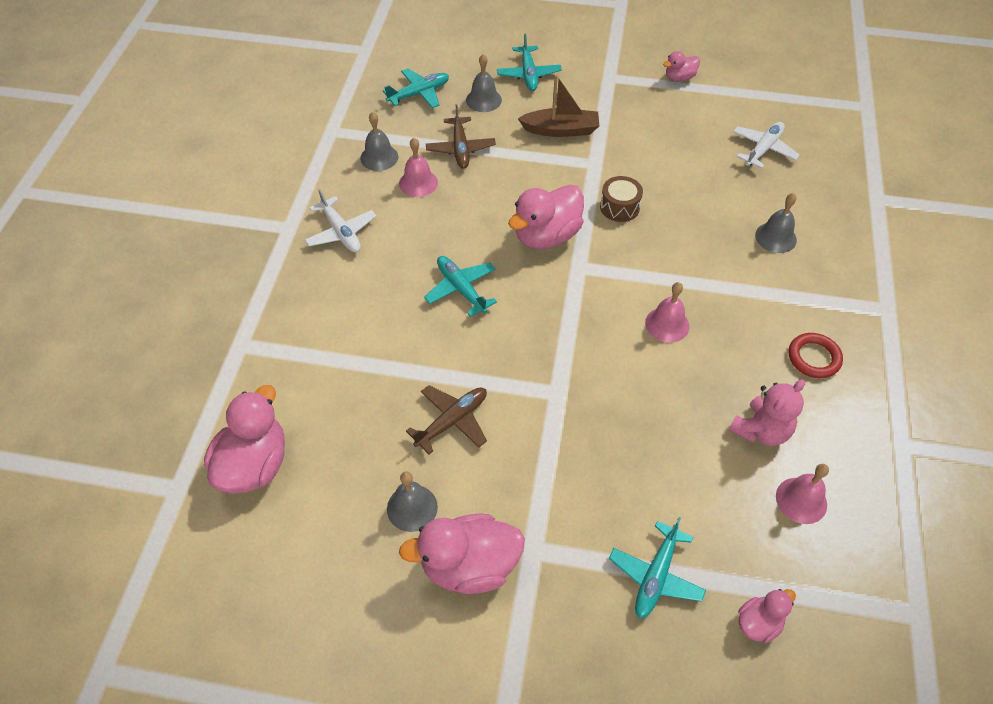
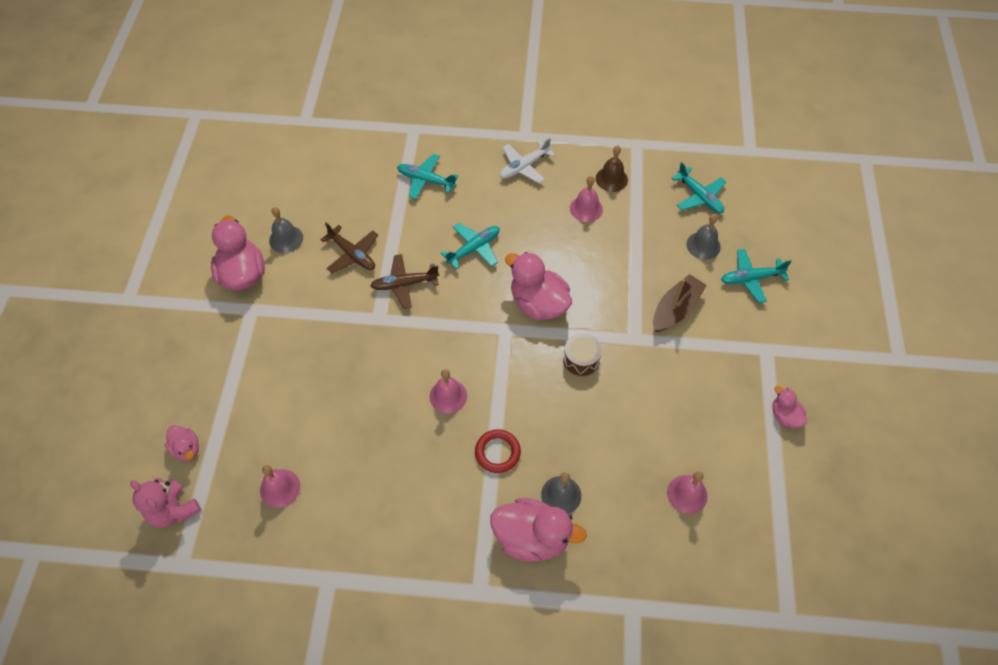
camera: 85 degrees right, 5 degrees up
pink duck [204,385,285,494] -> pink duck moved to [490,498,587,562]
grey bell [360,112,398,171] -> brown bell [596,145,628,192]
brown plane [426,105,496,169] -> brown plane moved to [370,254,439,309]
brown boat [518,75,599,137] -> brown boat turned 135 degrees counterclockwise [653,274,707,332]
turquoise plane [609,517,706,618] -> turquoise plane moved to [397,154,458,199]
pink teddy bear [729,380,805,446] -> pink teddy bear moved to [130,478,201,528]
white plane [733,122,800,169] -> pink bell [667,471,708,514]
red ring [789,333,843,378] -> red ring moved to [475,429,521,473]

